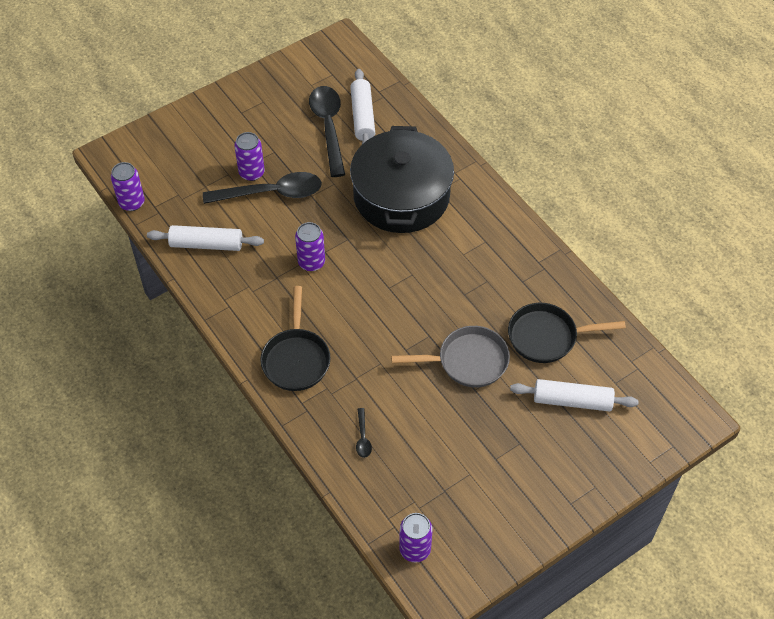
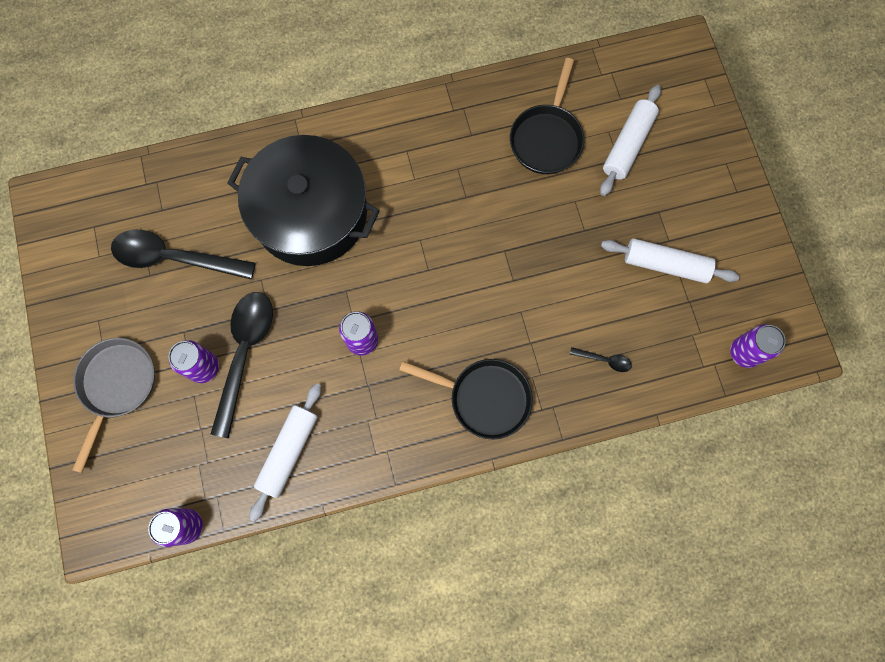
camera: 70 degrees left, 20 degrees up
white rolling pin [350,69,375,144] -> white rolling pin moved to [601,238,740,283]
grey pan [391,326,510,387] -> grey pan moved to [72,338,155,473]

